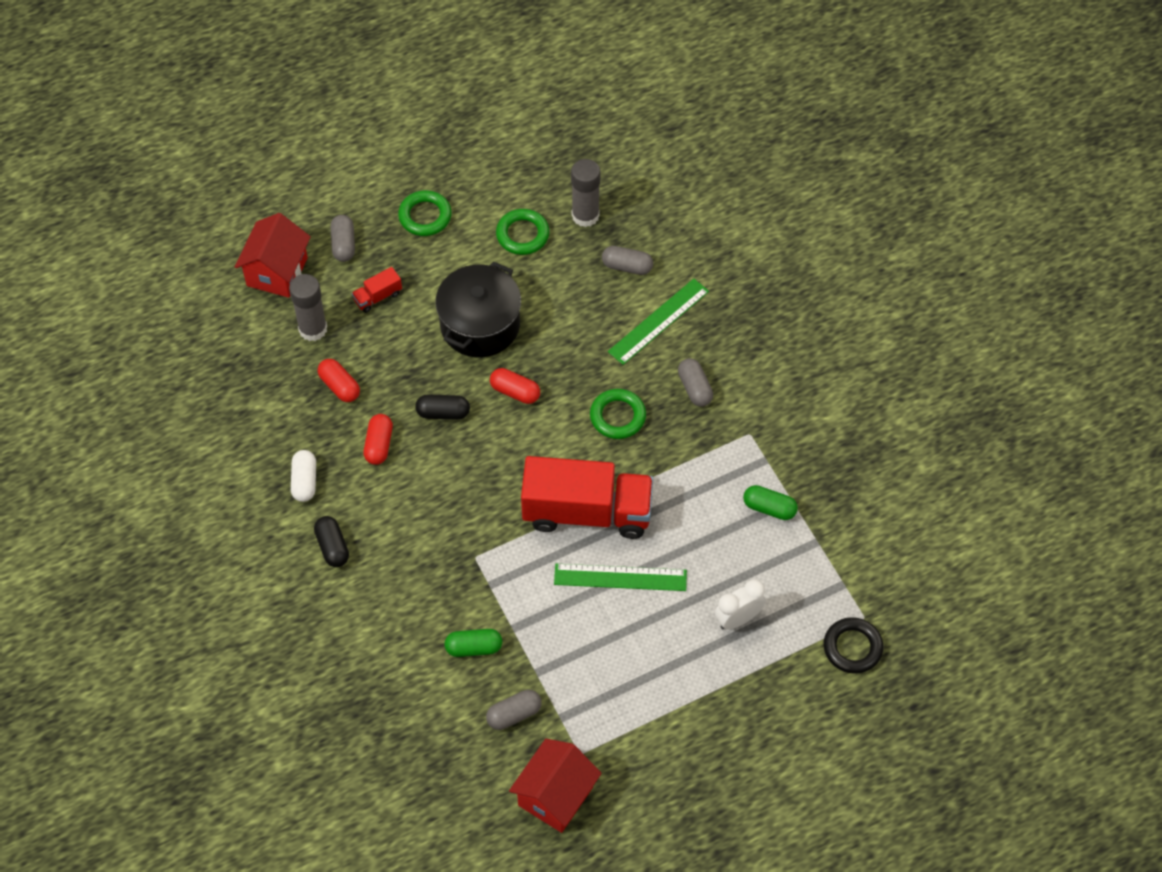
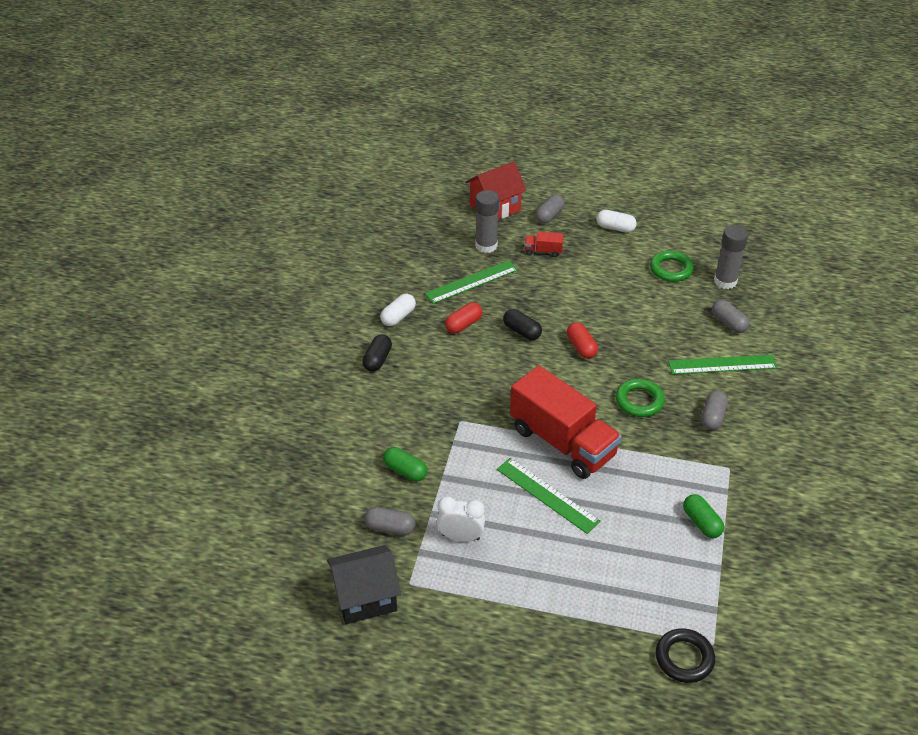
camera: 40 degrees right, 15 degrees down
red capsule [318,359,360,402] -> green ruler [425,260,518,304]
green ring [398,190,452,236] -> white capsule [596,210,637,233]
black pot [435,262,521,357] -> none
red house [509,739,602,833] -> black house [327,545,401,624]
white clock [715,579,766,629] -> white clock moved to [437,496,485,542]

